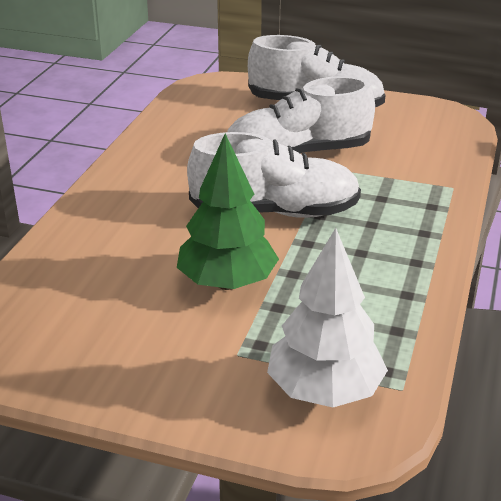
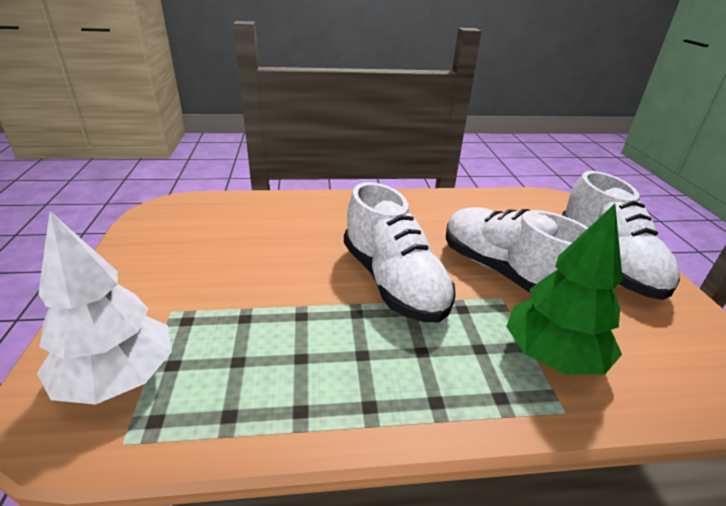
camera: 65 degrees right, 0 degrees up
green tree [177,133,279,290] -> green tree moved to [506,204,623,374]

